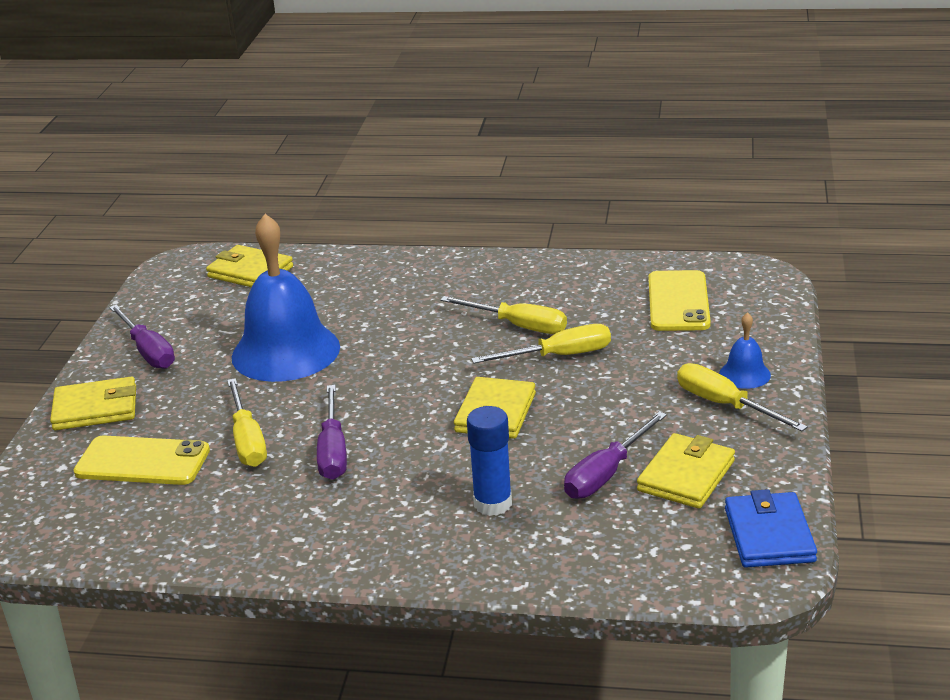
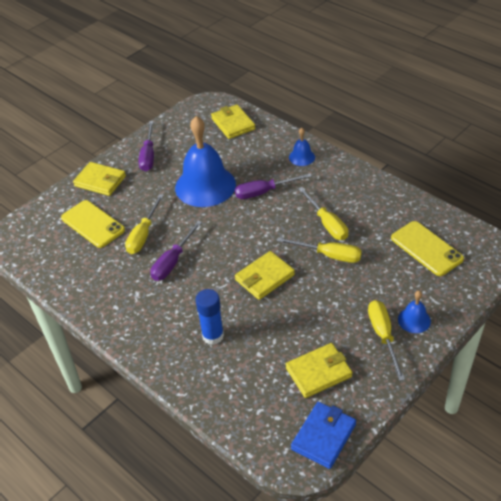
camera: 35 degrees right, 15 degrees up
purple screwdriver [564,412,667,499] -> purple screwdriver moved to [235,173,312,199]
yellow phone [649,270,711,331] -> yellow phone turned 75 degrees counterclockwise [391,221,464,276]
none -> blue bell [289,128,315,166]

